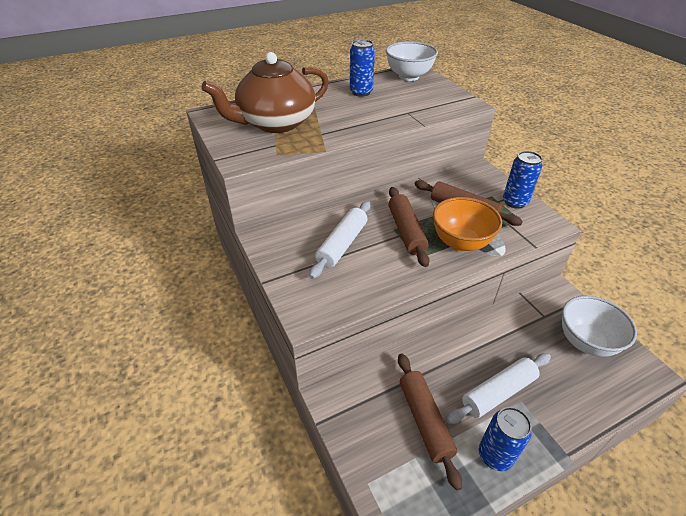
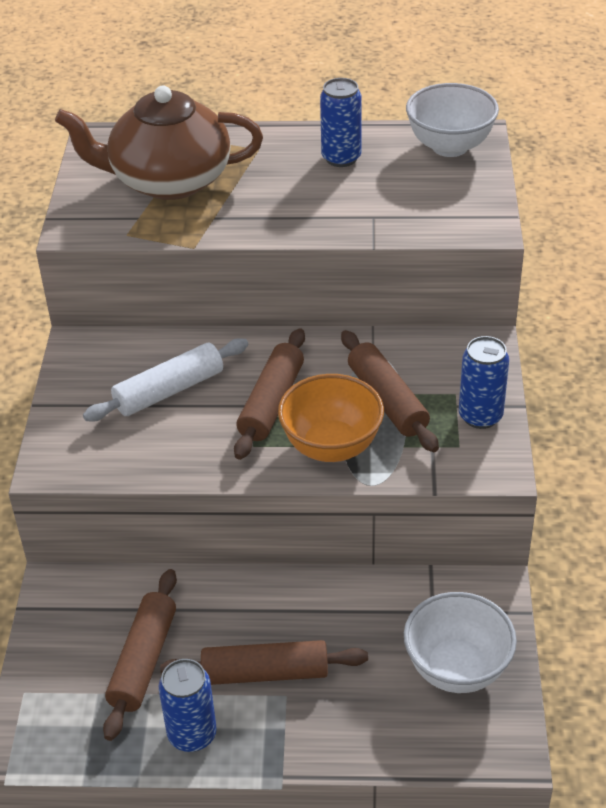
camera: 30 degrees right, 0 degrees up
white rolling pin [447,353,551,424] -> brown rolling pin [160,640,368,685]

